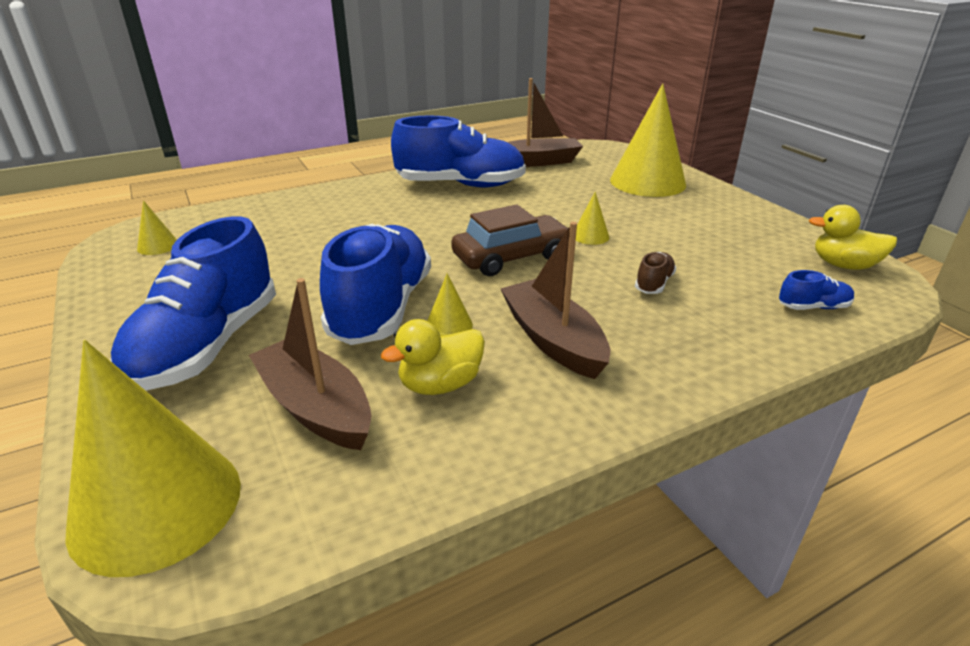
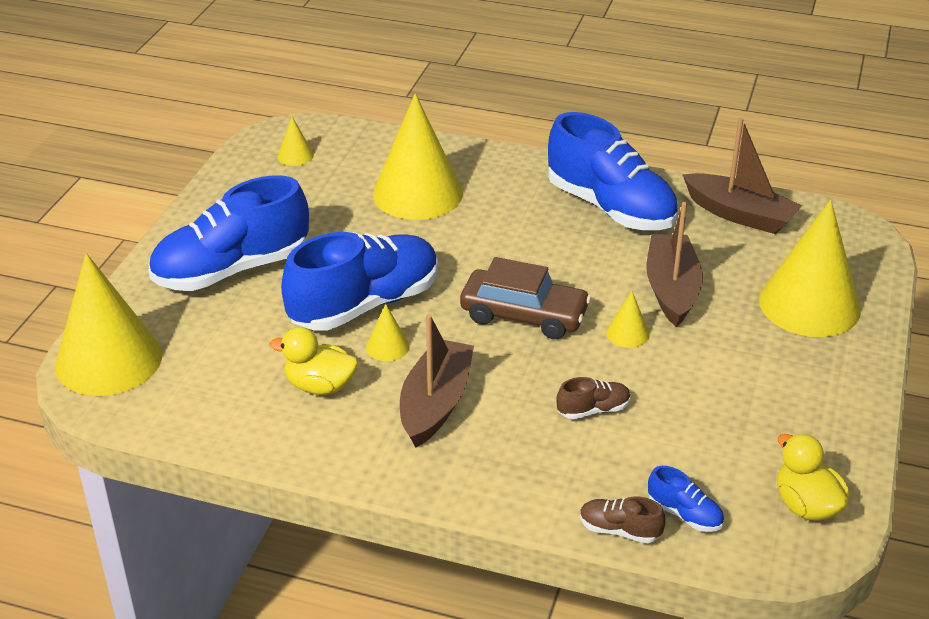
camera: 45 degrees right, 5 degrees up
brown boat [249,278,371,450] -> brown boat moved to [646,202,703,327]
none -> yellow cone [373,93,463,220]
none -> brown shoe [580,496,665,543]

